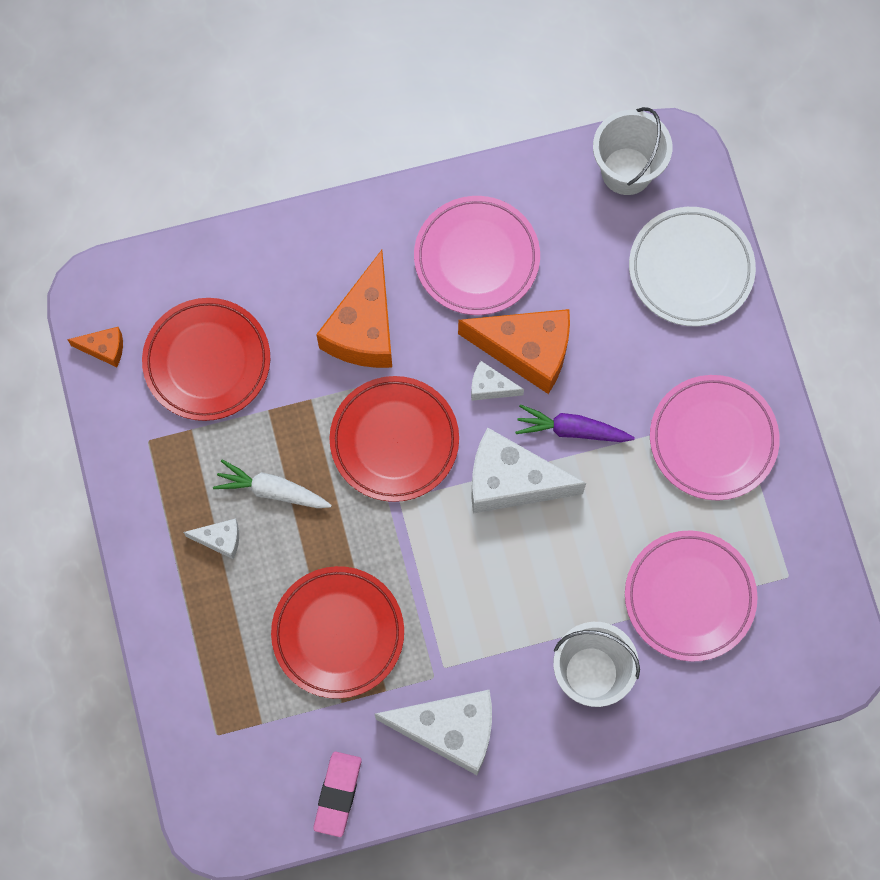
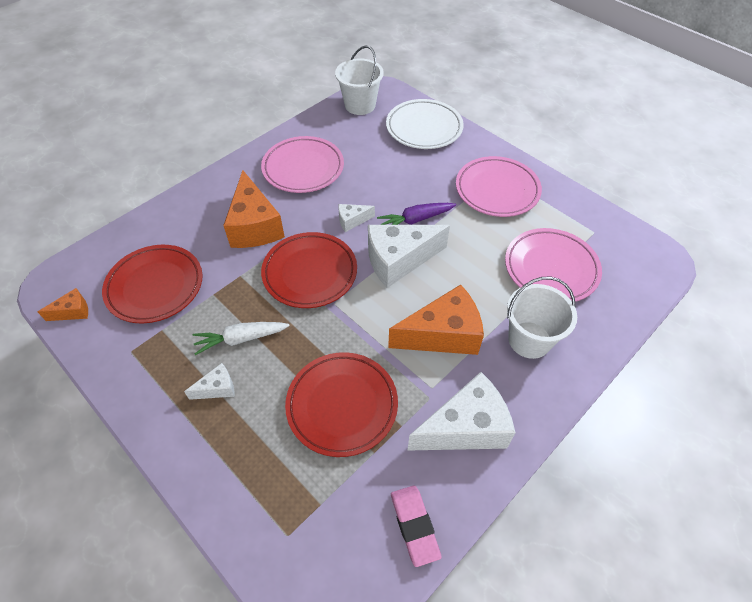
camera: 30 degrees left, 20 degrees down
orange cheese [458,309,570,394] -> orange cheese moved to [388,285,484,355]

